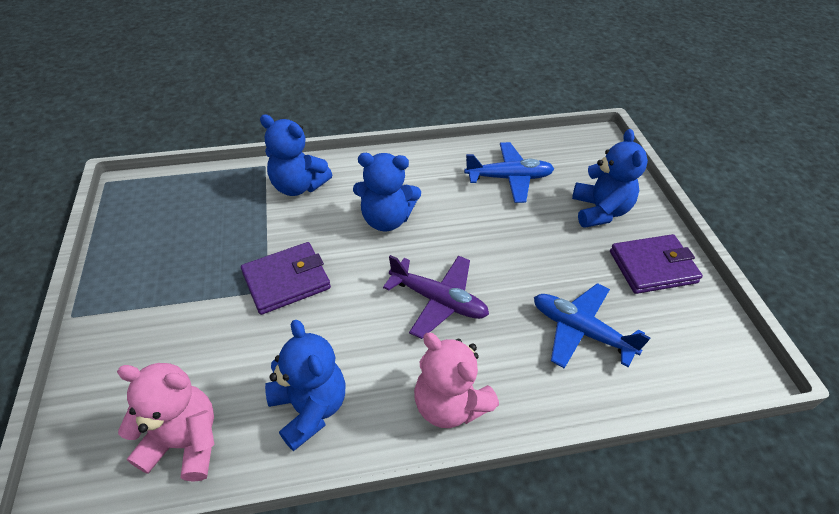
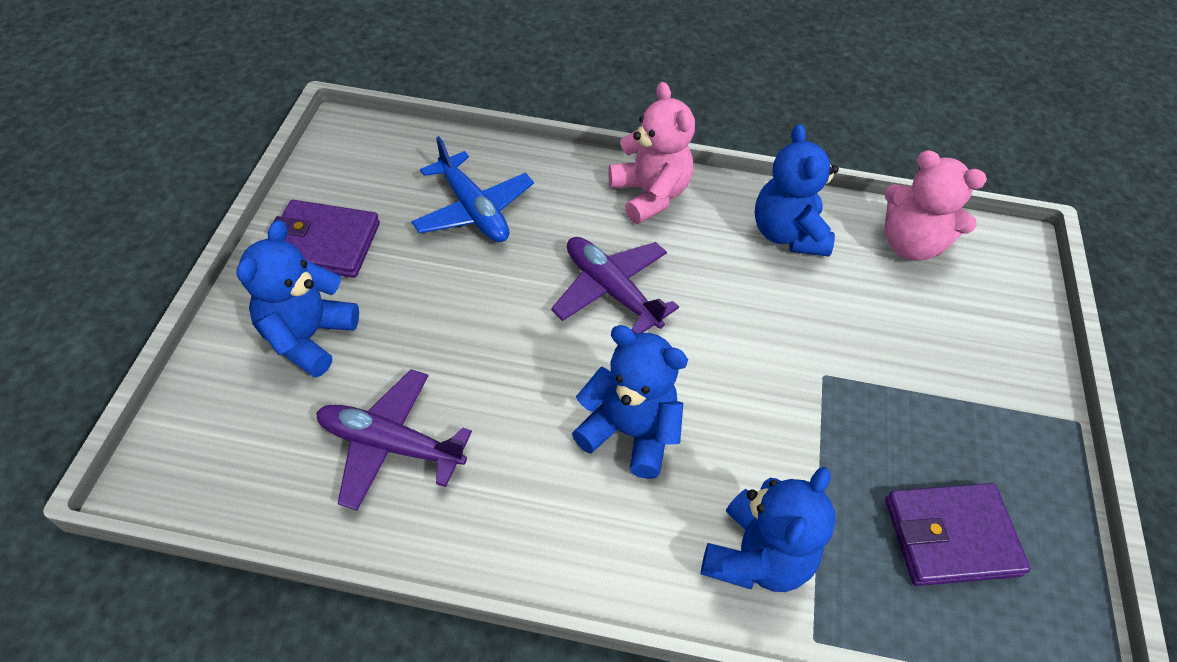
camera: 160 degrees left, 5 degrees up
purple wallet [241,242,331,315] -> purple wallet moved to [885,483,1031,586]
blue teddy bear [260,114,332,196] -> blue teddy bear turned 75 degrees clockwise [701,467,836,592]
blue plane [464,142,554,203] -> purple plane [316,369,472,511]

